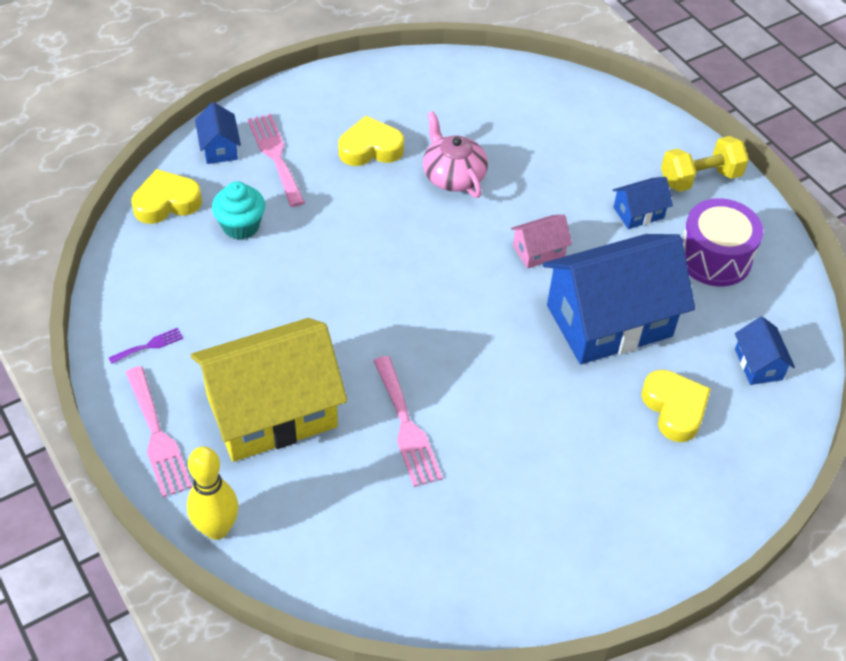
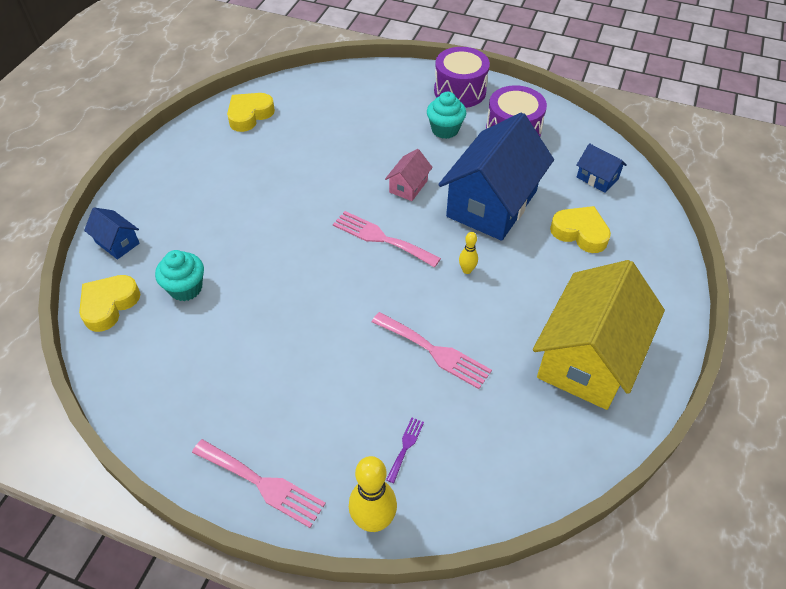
camera: 35 degrees left, 0 degrees up
purple fork [109,328,183,364] -> purple fork moved to [386,418,424,483]
yellow house [191,318,347,462] -> yellow house moved to [533,260,665,410]
pink fork [247,114,305,207] -> pink fork moved to [333,211,441,267]
yellow heart [338,116,404,166] -> yellow heart moved to [227,93,275,132]
pink teapot [423,111,488,198] -> none
blue house [612,177,673,229] -> turquoise cupcake [427,92,466,139]
yellow dumbbell [661,136,749,192] -> purple drum [434,47,490,108]
none -> yellow bowling pin [459,232,478,274]

